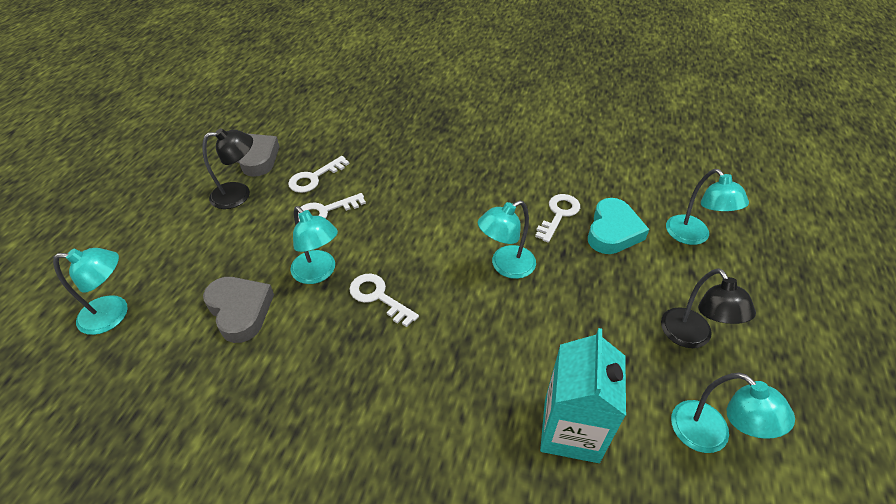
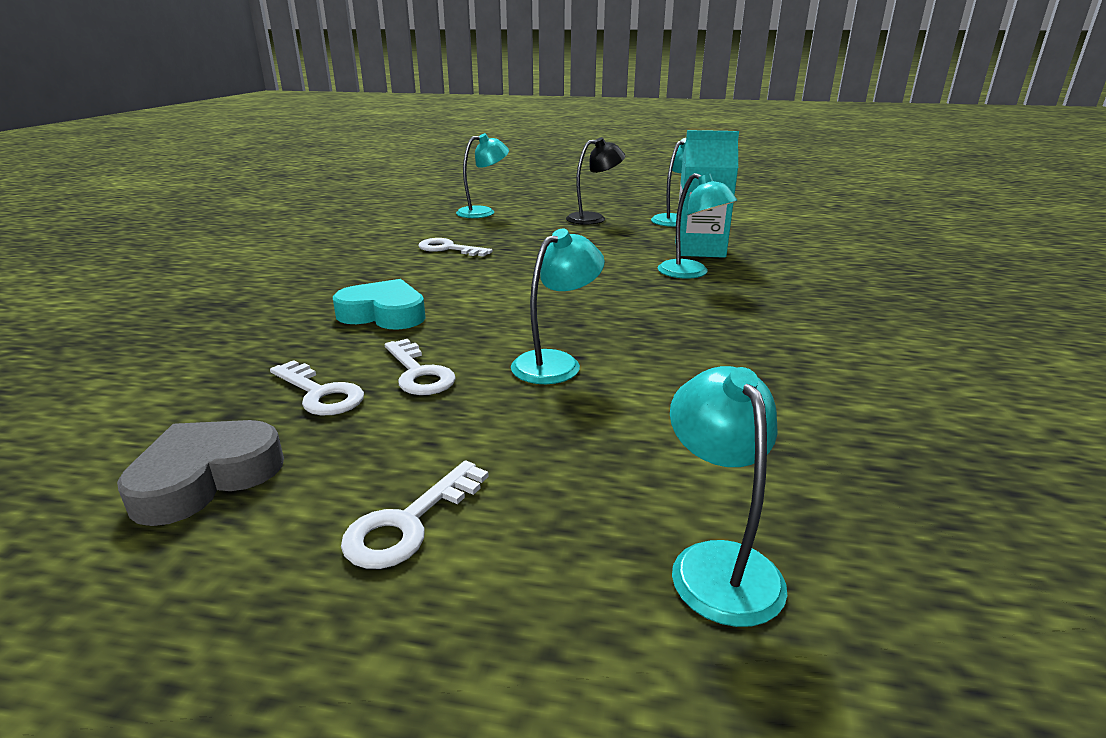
camera: 95 degrees left, 20 degrees down
black lamp [202,128,253,209] -> none
grey heart [203,277,274,343] -> none
white key [349,274,419,327] -> white key moved to [341,460,489,569]
turquoise lamp [478,200,536,279] -> turquoise lamp moved to [658,173,737,279]
turquoise heart [588,198,649,254] -> turquoise heart moved to [333,279,426,329]

